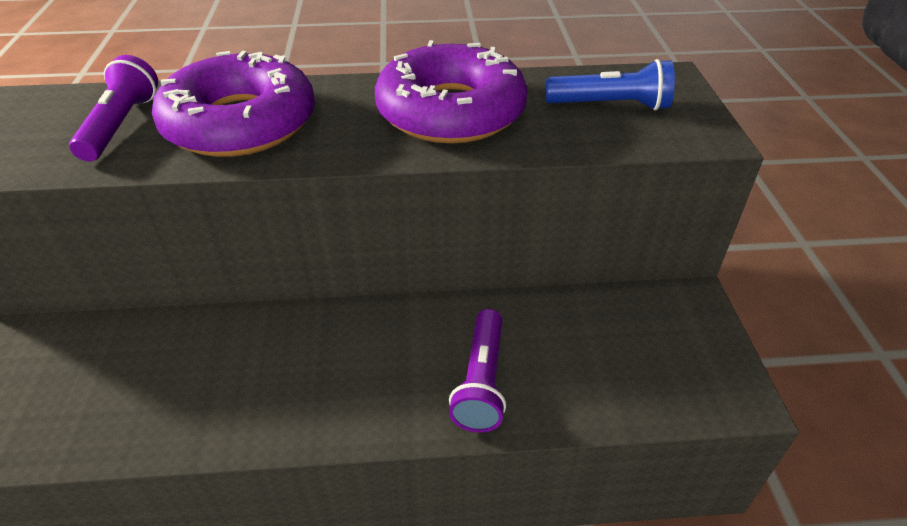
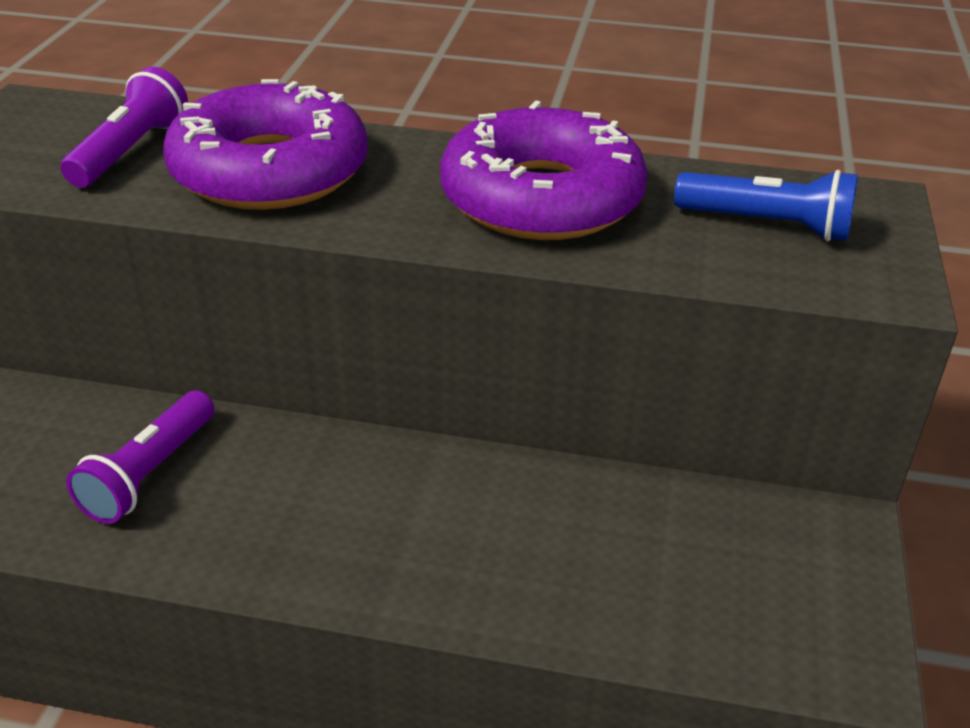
camera: 15 degrees right, 5 degrees down
purple flashlight [449,309,506,433] -> purple flashlight moved to [66,391,214,524]

